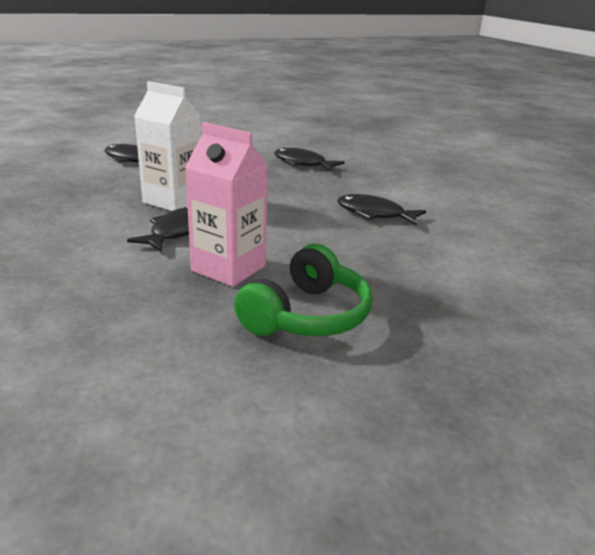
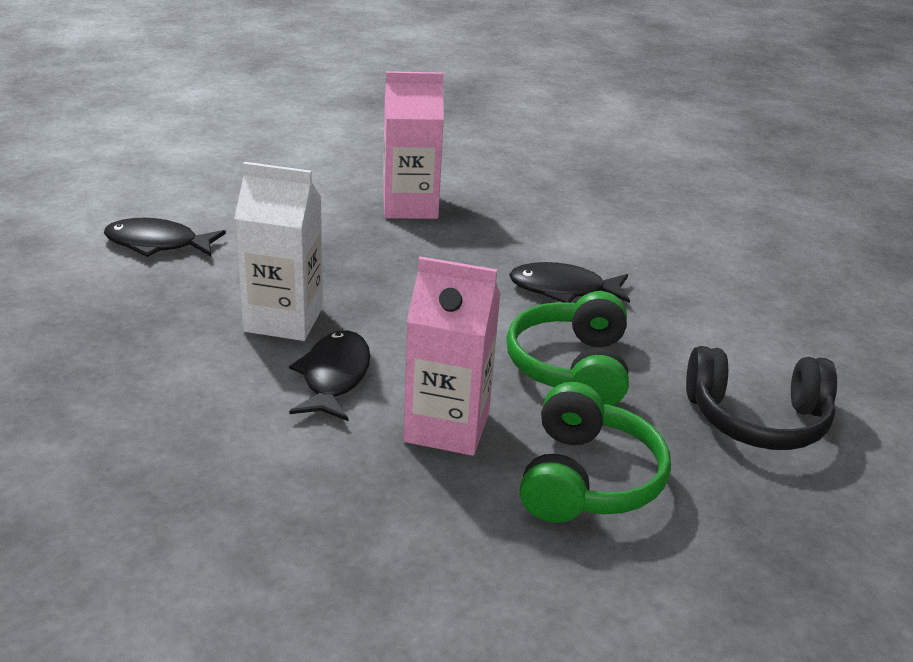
camera: 20 degrees left, 5 degrees up
black fish [274,148,344,171] -> pink carton [383,71,444,219]
none -> green headphones [506,291,629,406]
none -> black headphones [686,346,837,450]

